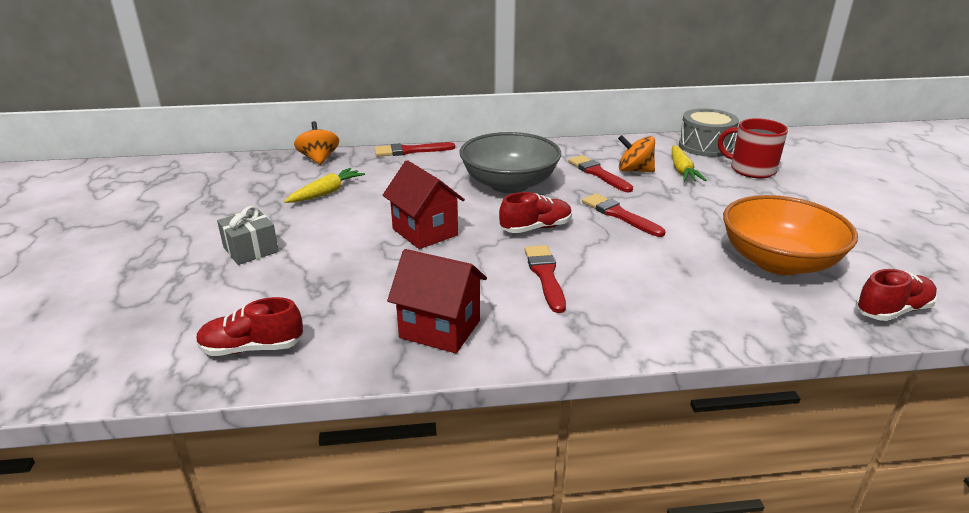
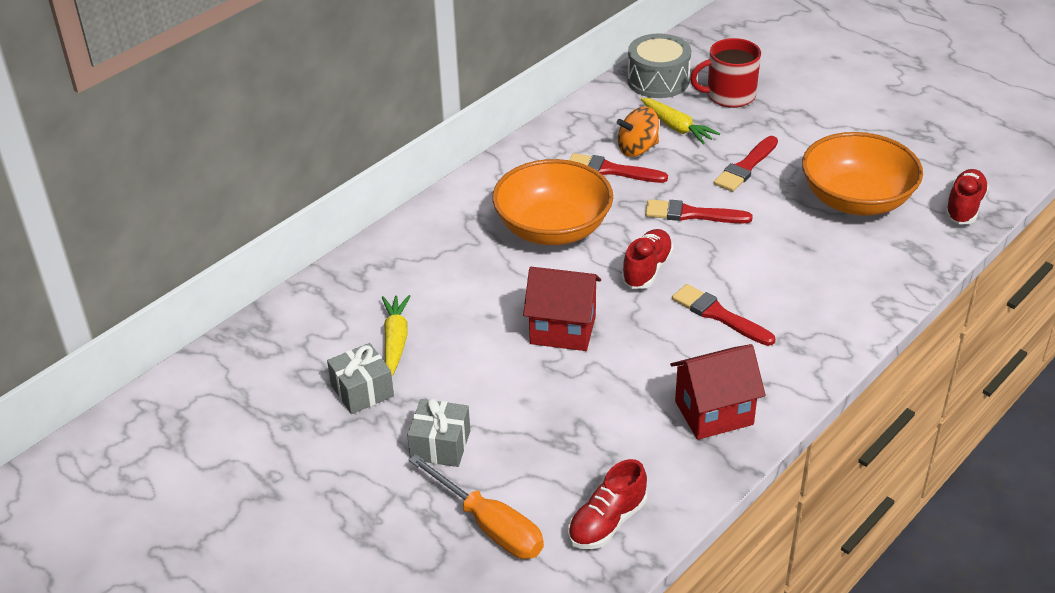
camera: 40 degrees left, 10 degrees up
orange spinning top [294,121,339,165] -> none
red brush [374,142,455,157] -> red brush moved to [714,136,778,192]
grey bowl [459,132,561,193] -> orange bowl [492,159,613,245]
none -> grey gift [327,343,394,414]
none -> orange screwdriver [408,454,544,559]

